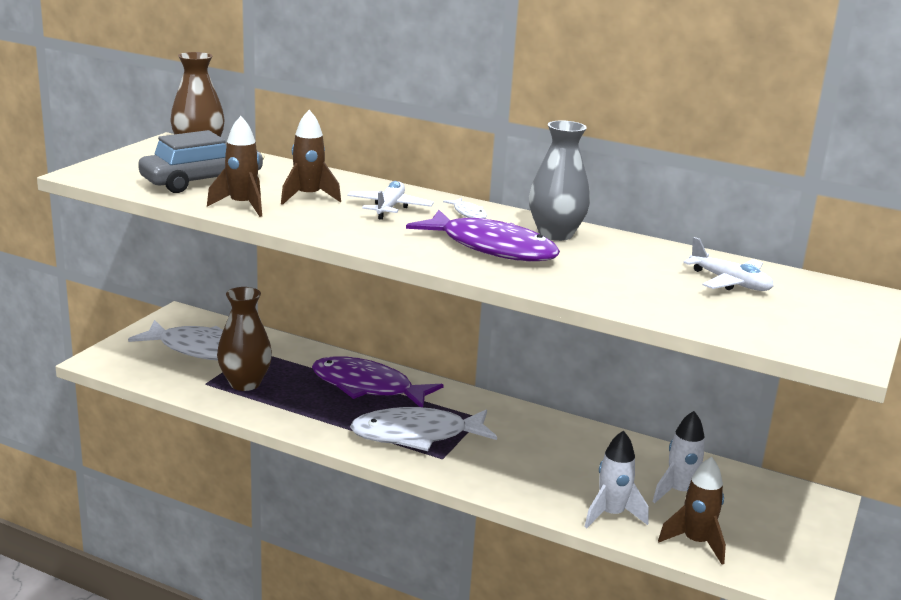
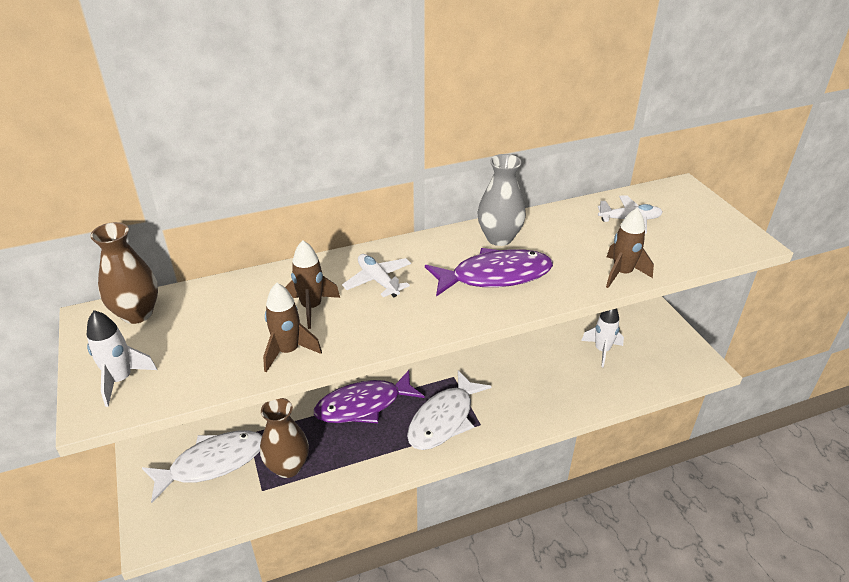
camera: 45 degrees left, 15 degrees up
grey car [138,130,265,193] -> none
white fish [443,198,487,219] -> none
white rocket [585,431,648,528] -> white rocket moved to [86,310,157,407]
brown rocket [658,457,726,565] -> brown rocket moved to [606,208,654,288]

